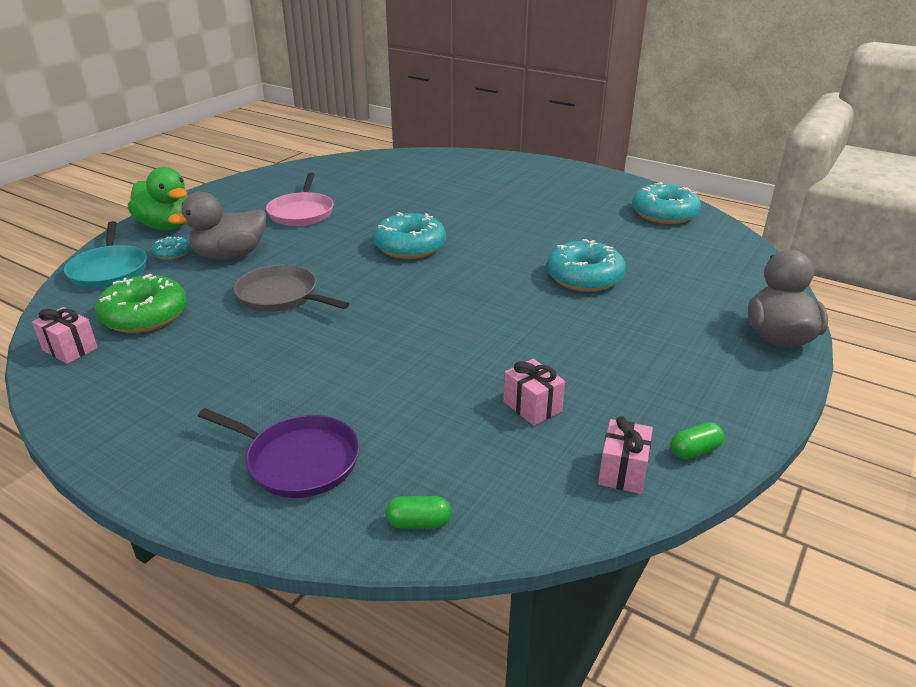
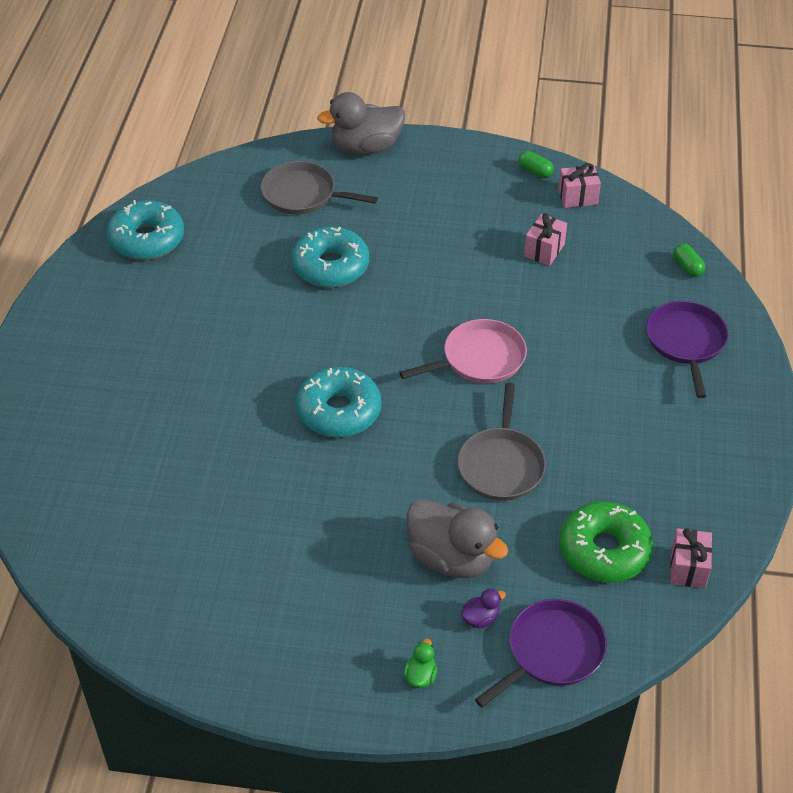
camera: 115 degrees left, 15 degrees up
turquoise pan [64,221,147,288] -> purple pan [475,599,607,707]
green duck [128,167,188,230] -> green duck [403,639,437,688], size x0.42
turquoise donut [152,237,190,260] -> purple duck [461,589,506,628]
pink pan [266,173,334,226] -> pink pan moved to [399,319,527,383]
none -> grey pan [261,161,378,214]

